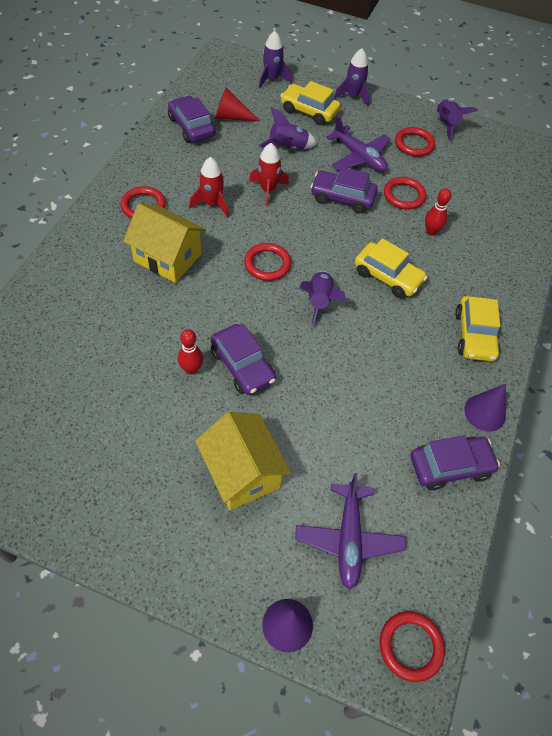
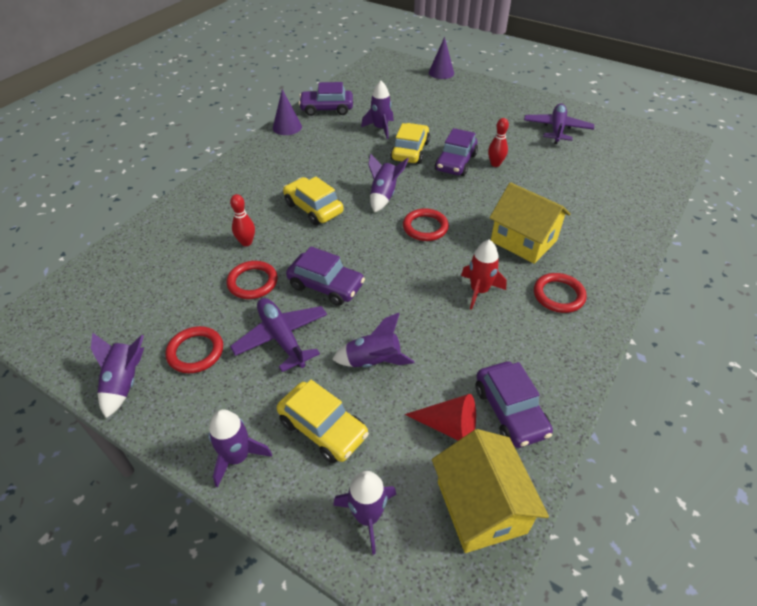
camera: 165 degrees left, 10 degrees down
yellow house [195,412,291,510] -> yellow house moved to [432,429,549,553]
purple car [211,324,276,395] -> purple car turned 135 degrees counterclockwise [435,128,478,176]
red rocket [249,143,289,207] -> none
purple plane [295,473,406,590] -> purple plane moved to [524,103,594,144]
red ring [379,611,445,682] -> none
yellow car [455,296,500,361] -> yellow car moved to [390,123,430,164]
none -> purple rocket [361,81,394,139]

